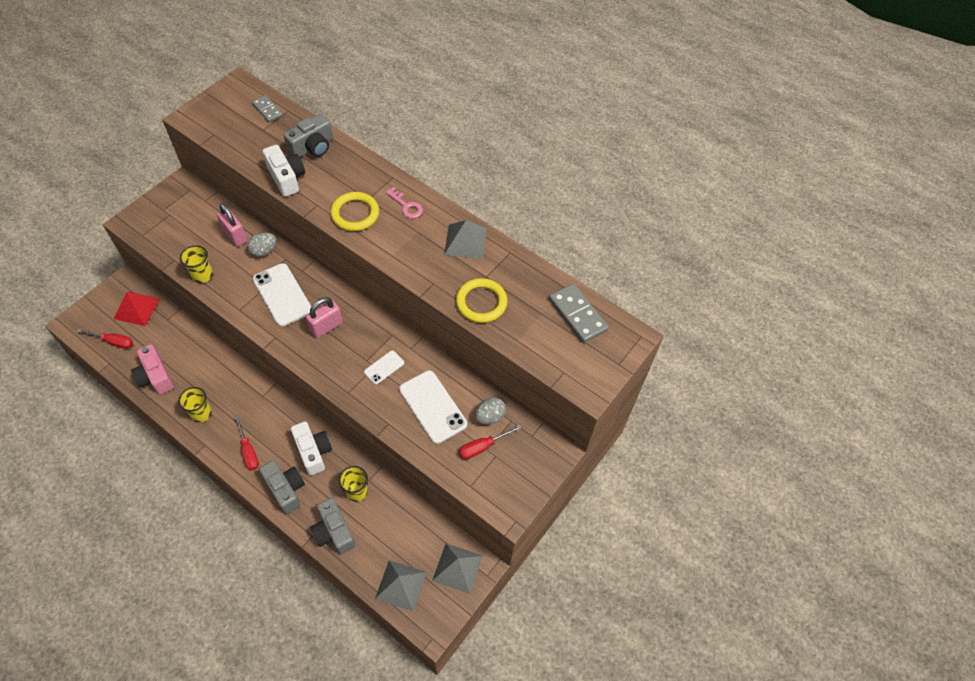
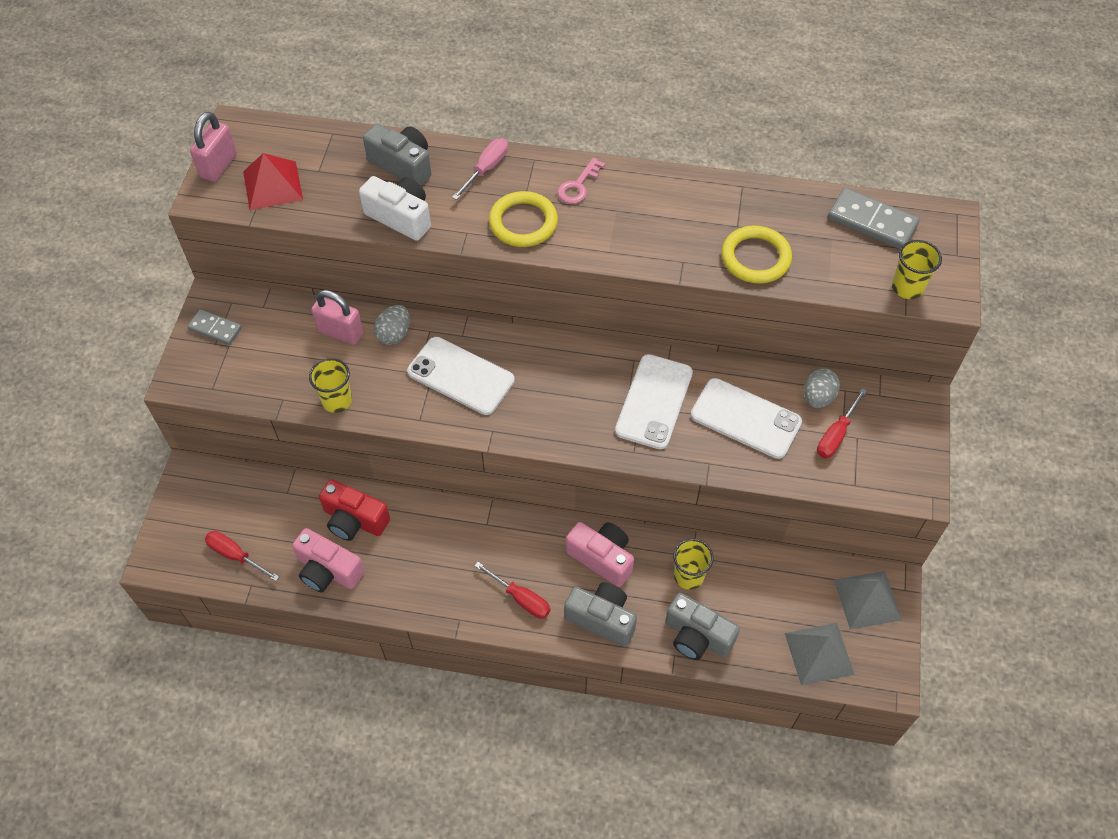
camera: 25 degrees left, 0 degrees up
red screwdriver [77,329,133,349] -> red screwdriver turned 135 degrees counterclockwise [205,531,279,581]
red pyramid [113,292,160,326] -> red pyramid moved to [243,153,303,210]
yellow cup [178,387,212,422] -> yellow cup moved to [892,240,942,299]
grey domino [252,95,283,122] -> grey domino moved to [187,309,242,345]
grey camera [283,114,333,157] -> grey camera turned 75 degrees counterclockwise [363,124,431,186]
white camera [291,421,332,476] -> pink camera [566,522,634,587]
pink padlock [306,297,343,338] -> pink padlock moved to [190,112,237,182]
white phone [364,350,404,384] -> white phone [615,354,693,449], size x1.91
pink key [386,187,423,218] -> pink key turned 105 degrees clockwise [557,158,605,204]
grey pyramid [444,220,487,259] -> none
none -> red camera [319,479,390,541]
none -> pink screwdriver [452,138,508,200]

